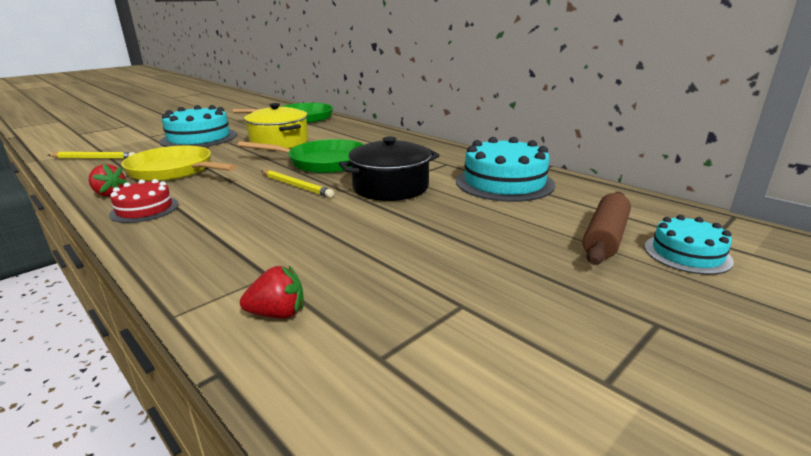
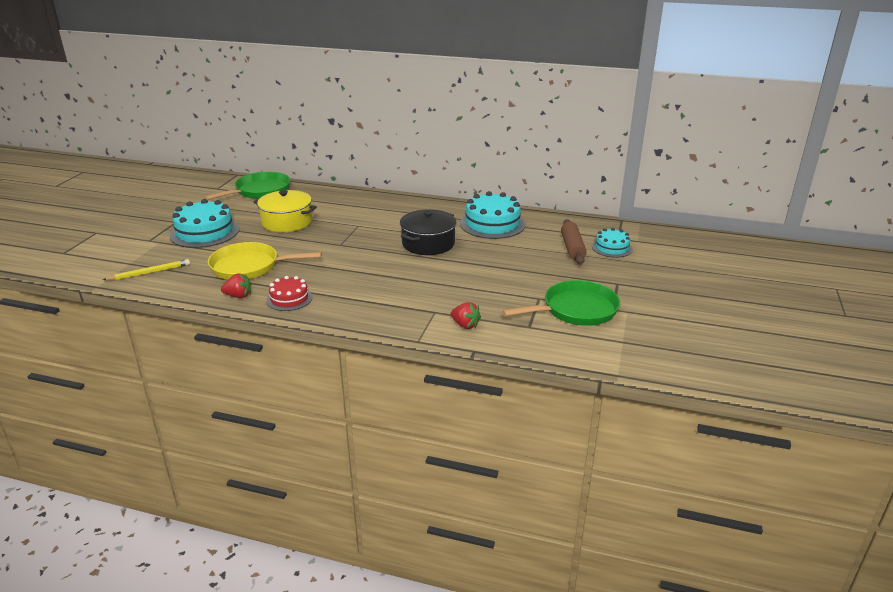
camera: 30 degrees left, 5 degrees up
green pan [238,139,365,173] -> green pan moved to [502,280,620,326]
red strawberry [240,266,304,319] -> red strawberry turned 75 degrees clockwise [451,302,481,329]
yellow pencil [261,170,334,198] -> none

